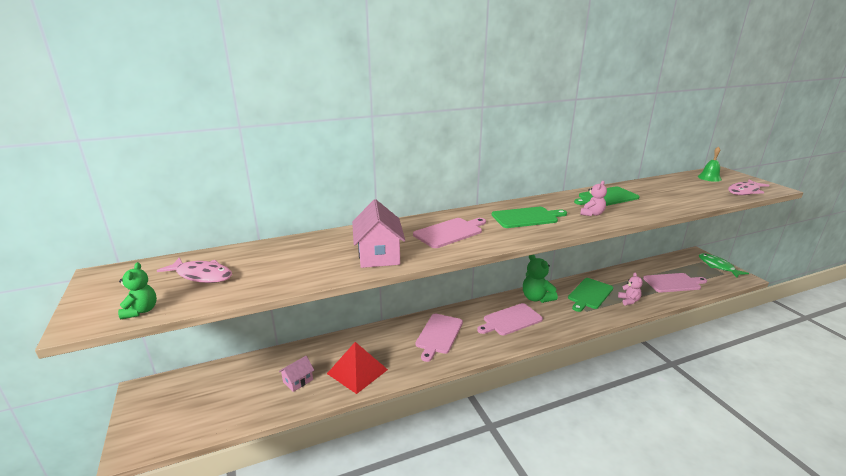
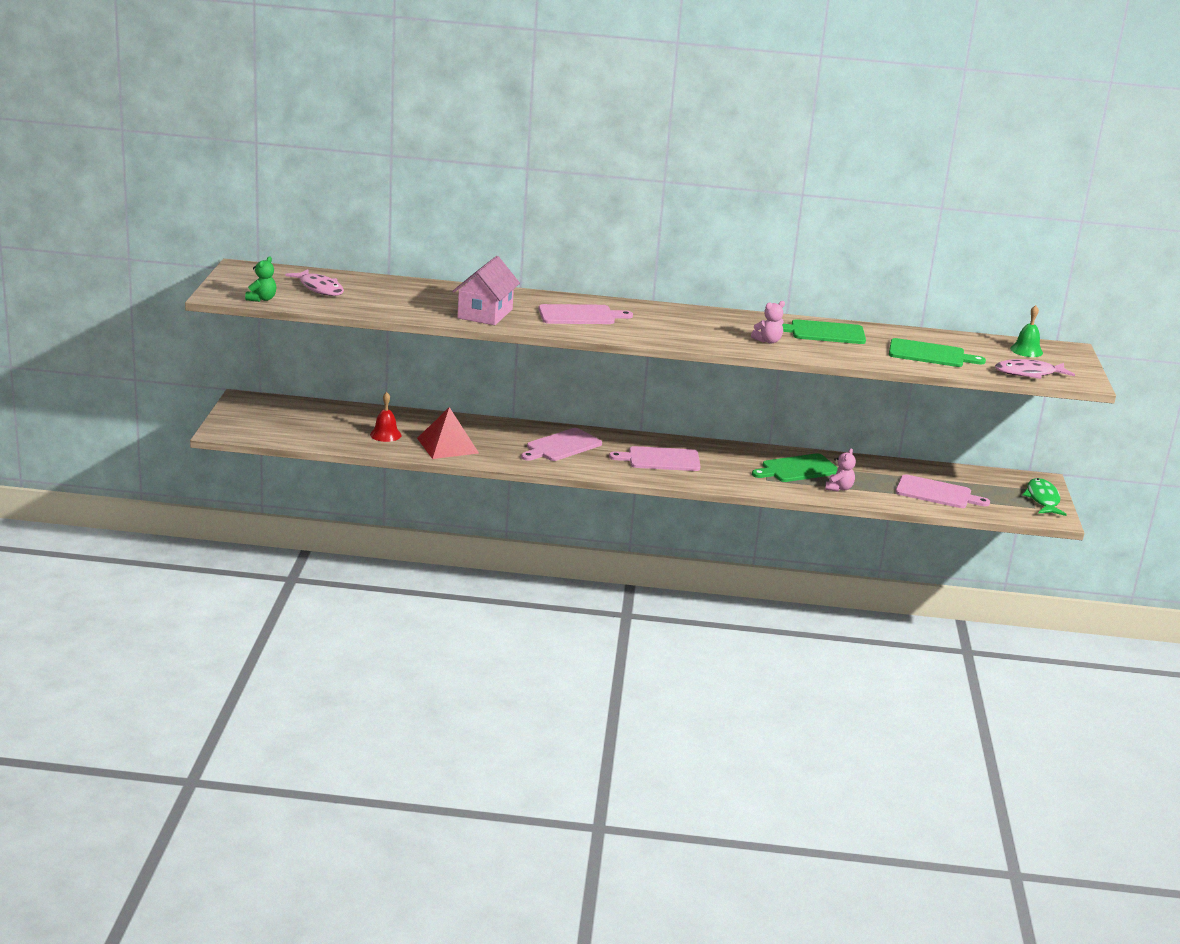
camera: 25 degrees right, 0 degrees up
pink house [279,356,314,392] -> red bell [370,392,401,442]
green cutting board [492,207,567,228] -> green cutting board moved to [889,338,986,367]
green teddy bear [523,255,558,303] -> none

